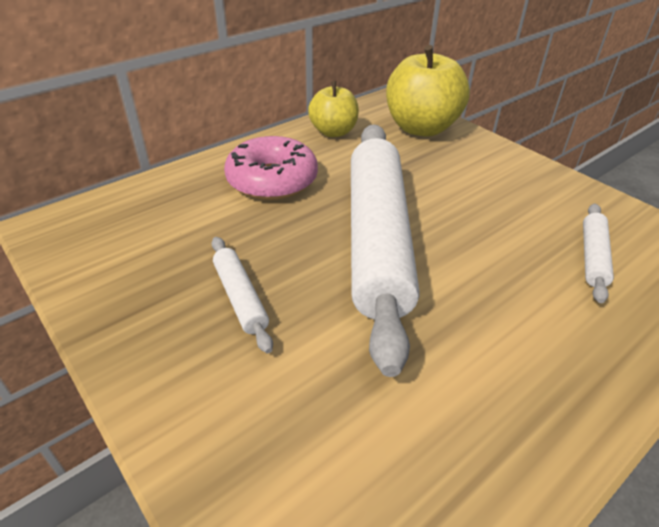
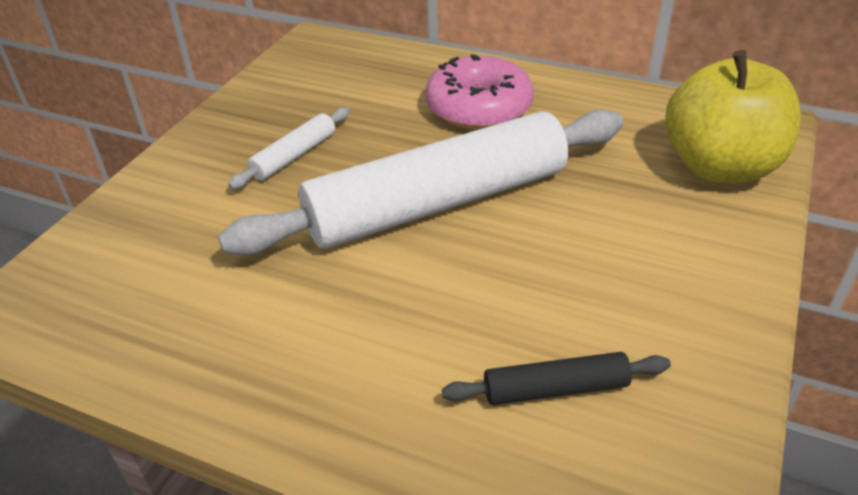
camera: 65 degrees right, 0 degrees up
yellow apple [308,81,359,137] -> none
white rolling pin [583,204,614,303] -> black rolling pin [442,352,671,405]

